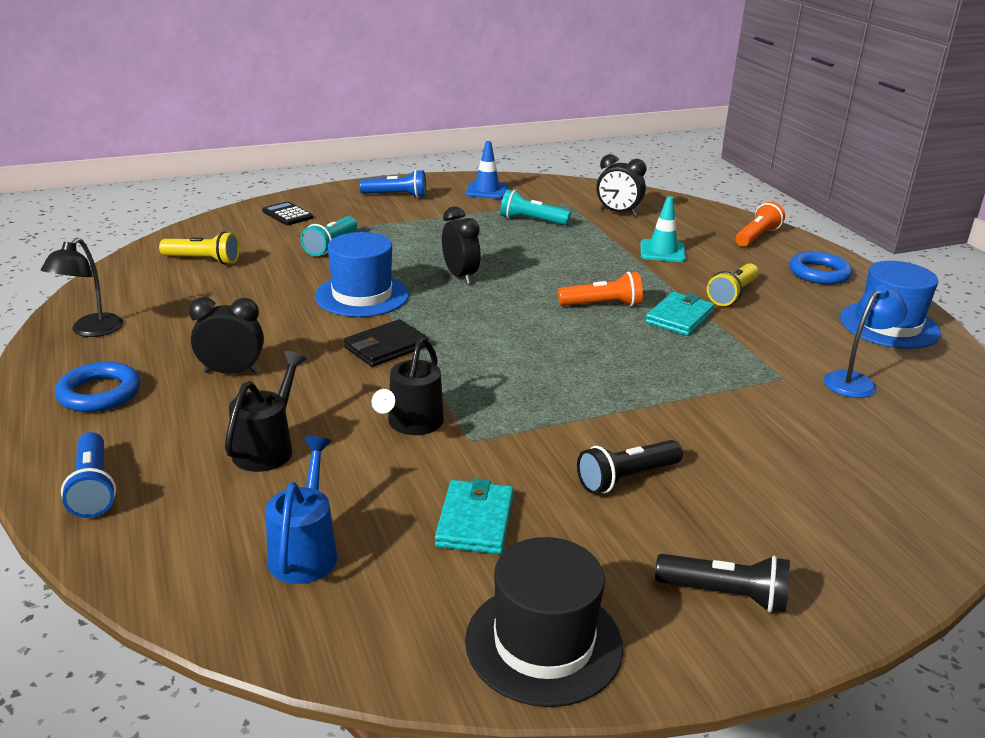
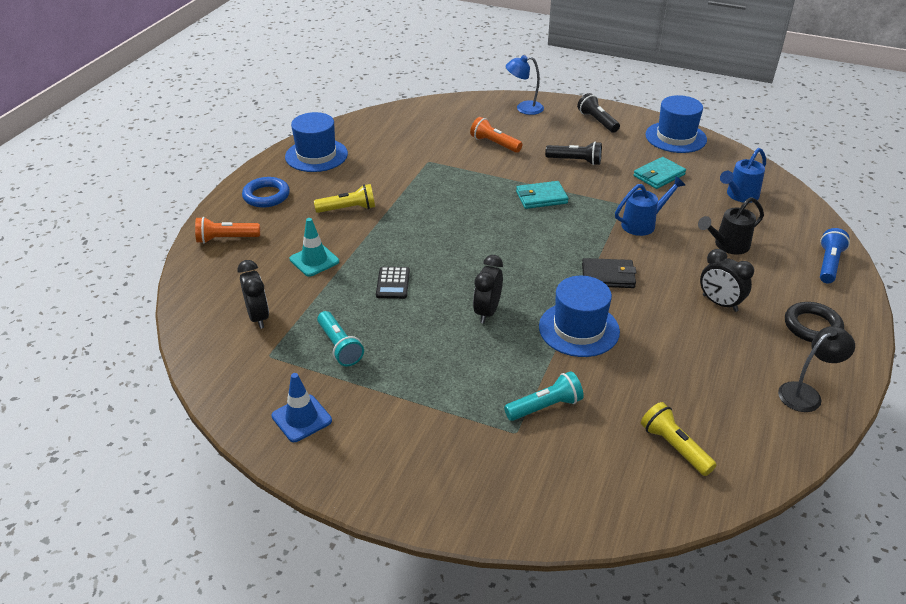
camera: 135 degrees left, 10 degrees up
blue ring [55,362,141,412] -> black ring [785,302,844,342]
black calculator [262,201,313,225] -> black calculator moved to [376,267,410,299]
blue flashlight [360,170,426,198] -> none
black watering can [372,337,444,435] -> blue watering can [615,176,686,236]
black hat [465,537,623,707] -> blue hat [645,95,707,153]
orange flashlight [558,272,643,306] -> orange flashlight moved to [470,117,523,153]
turquoise wallet [645,292,714,336] -> turquoise wallet moved to [516,181,568,209]
blue lamp [824,285,907,398] -> blue lamp moved to [506,55,544,115]

